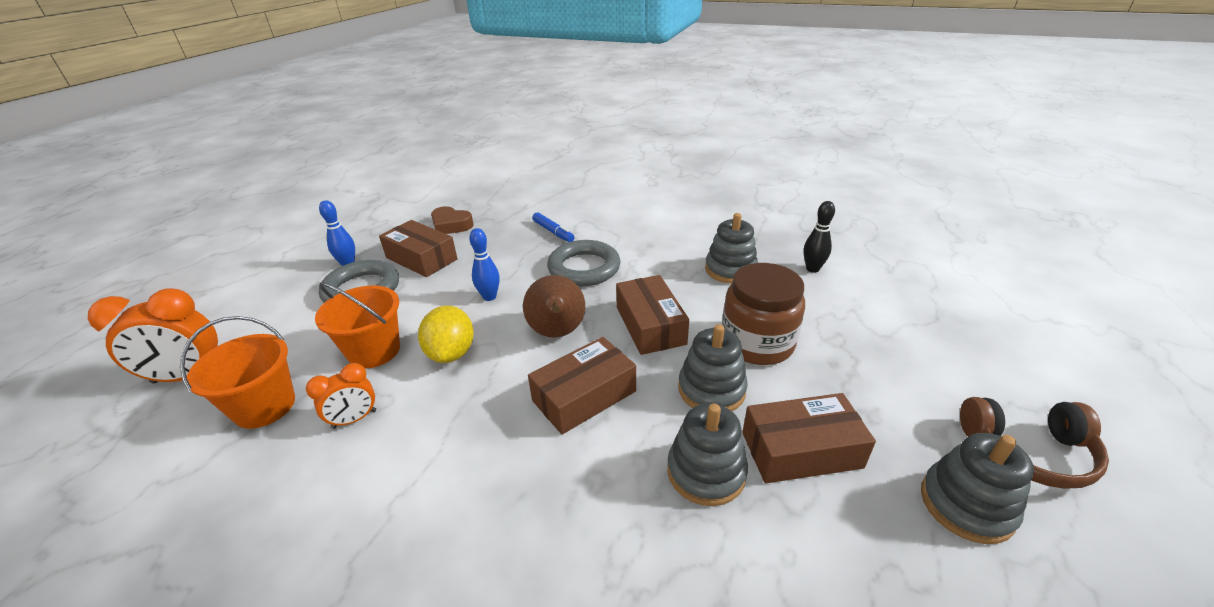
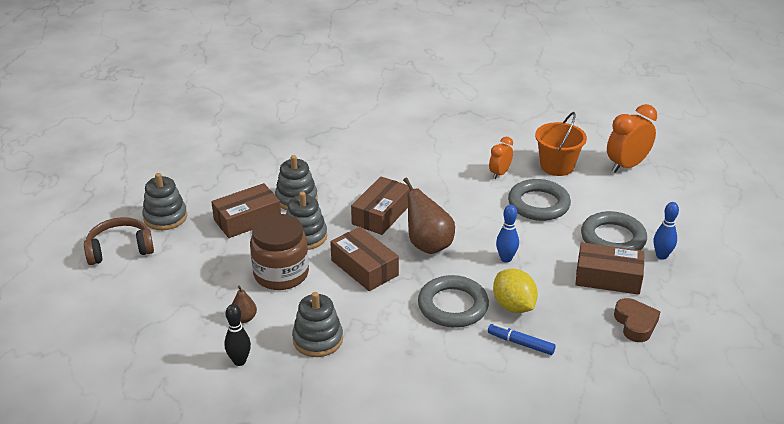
camera: 155 degrees right, 0 degrees up
orange bucket [315,282,400,368] -> grey ring [508,179,571,221]
yellow lemon [418,306,474,363] -> yellow lemon moved to [493,269,538,313]
brown heart [431,206,474,234] -> brown heart turned 75 degrees clockwise [614,298,661,342]
none -> brown pear [232,286,257,323]

